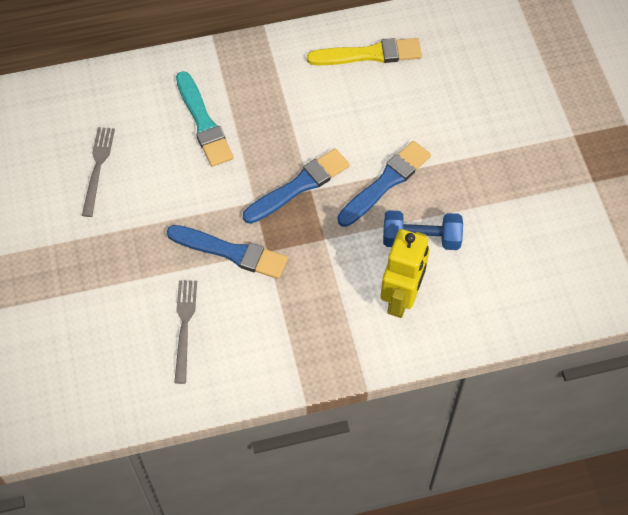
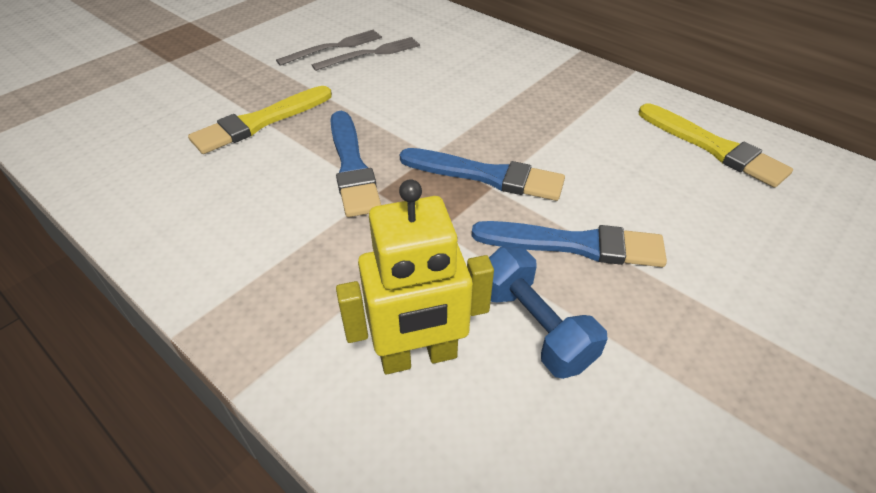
camera: 55 degrees right, 15 degrees down
grey fork [174,280,197,384] -> grey fork moved to [276,30,382,66]
turquoise brush [176,71,234,167] -> none
none -> yellow brush [188,86,332,154]

